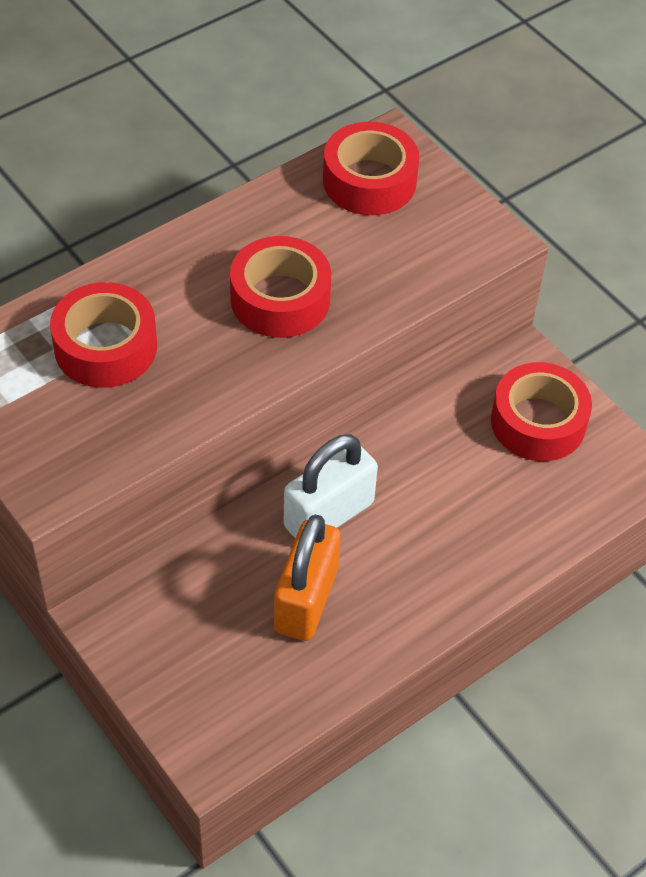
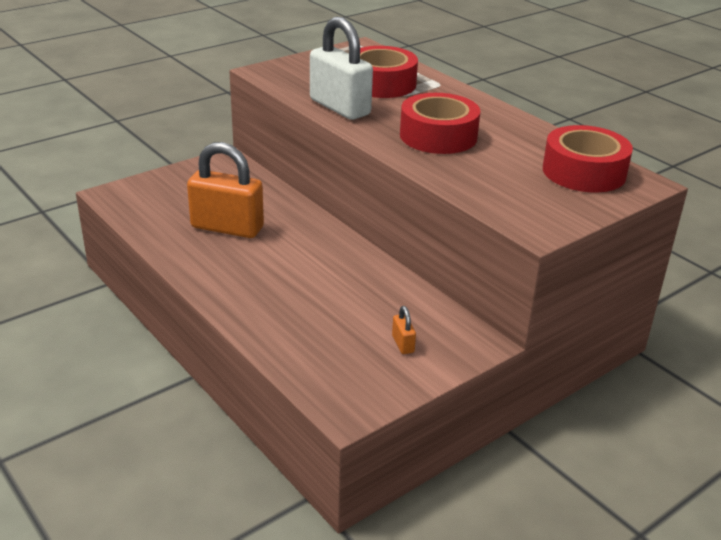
camera: 90 degrees right, 20 degrees down
white padlock [284,434,378,539] -> white padlock moved to [310,17,373,120]
red tape [491,362,592,461] -> orange padlock [392,306,416,354]

